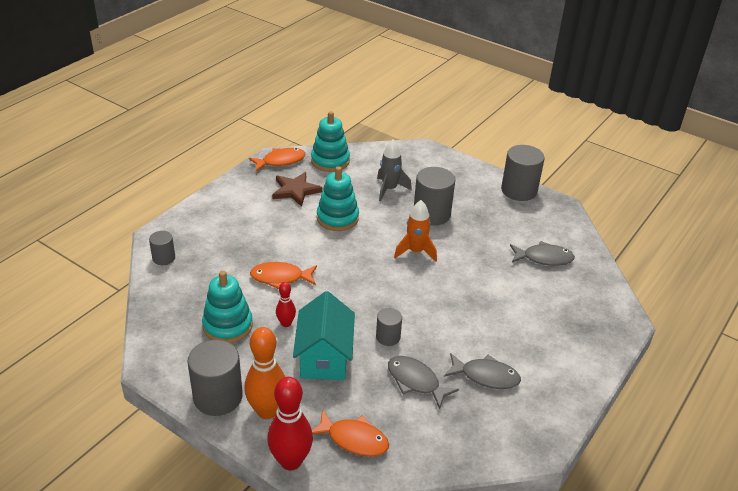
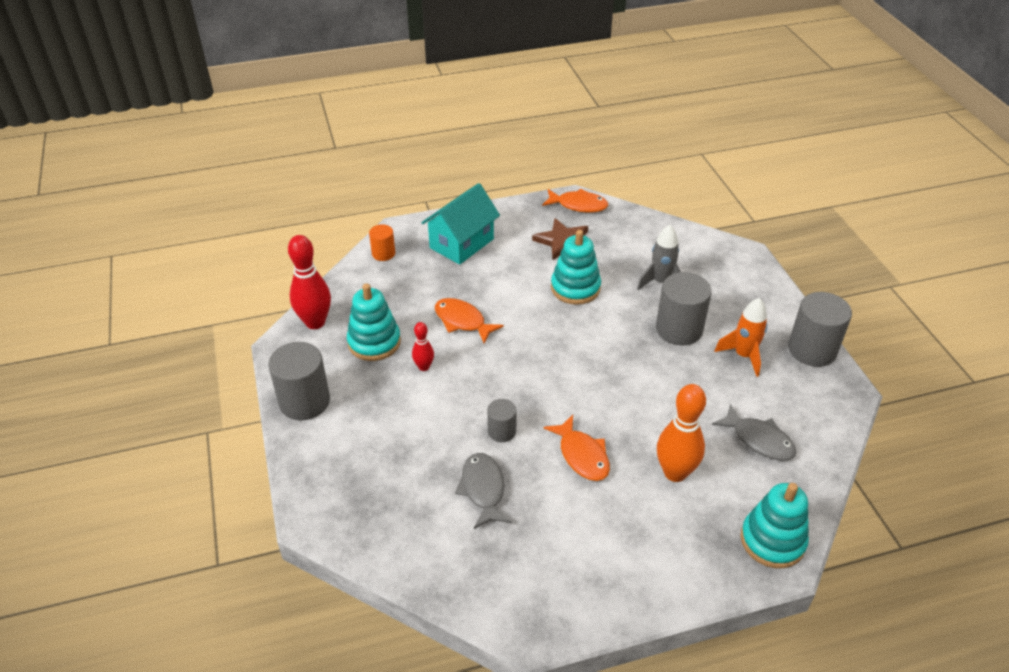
camera: 40 degrees right, 5 degrees up
grey cylinder [149,231,175,265] -> orange cylinder [369,224,395,261]
orange bowling pin [244,327,285,419] -> orange bowling pin moved to [657,384,706,482]
red bowling pin [267,377,313,470] -> red bowling pin moved to [288,235,331,329]
turquoise house [293,291,355,380] -> turquoise house moved to [421,183,500,265]
turquoise stacking toy [311,111,350,172] -> turquoise stacking toy moved to [741,483,809,568]
orange fish [312,410,389,457] -> orange fish moved to [543,415,610,481]
orange rocket [394,200,437,262] -> orange rocket moved to [714,298,768,377]
grey fish [444,353,521,389] -> none

